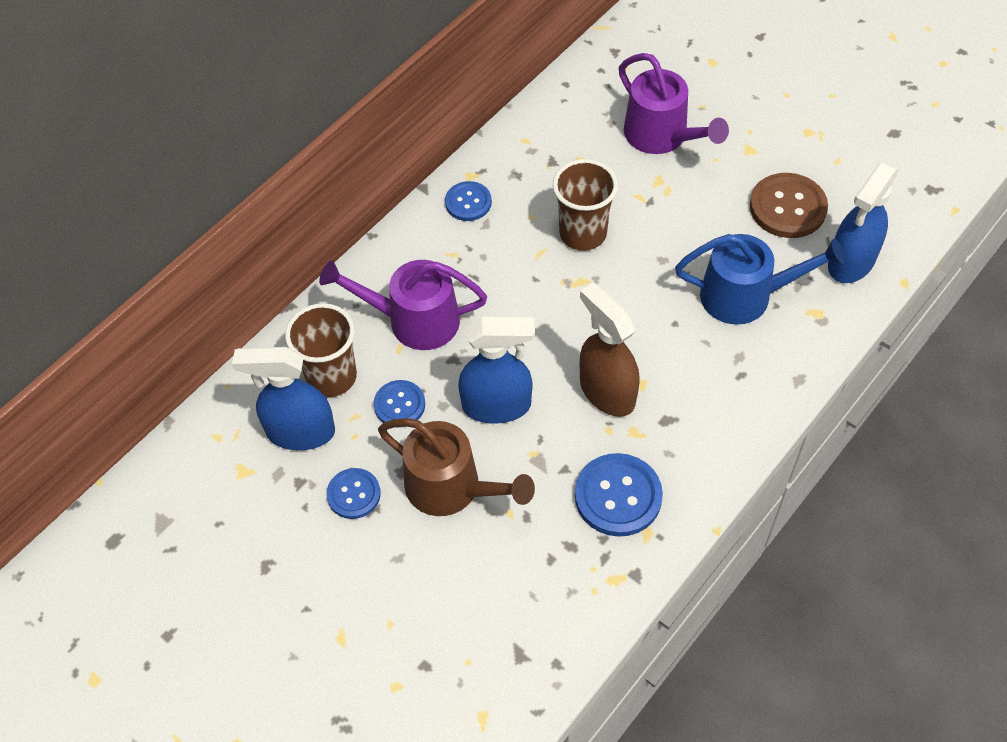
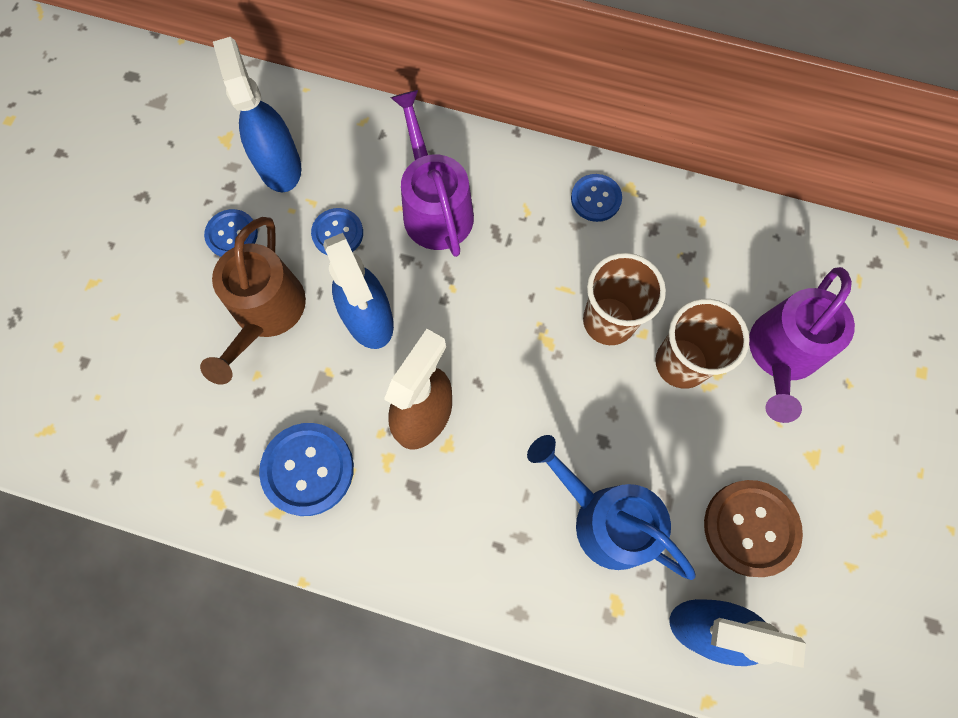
camera: 65 degrees right, 15 degrees up
brown cup [285,303,357,397] -> brown cup moved to [655,299,750,389]
blue watering can [675,234,846,325] -> blue watering can turned 150 degrees clockwise [527,435,696,580]

